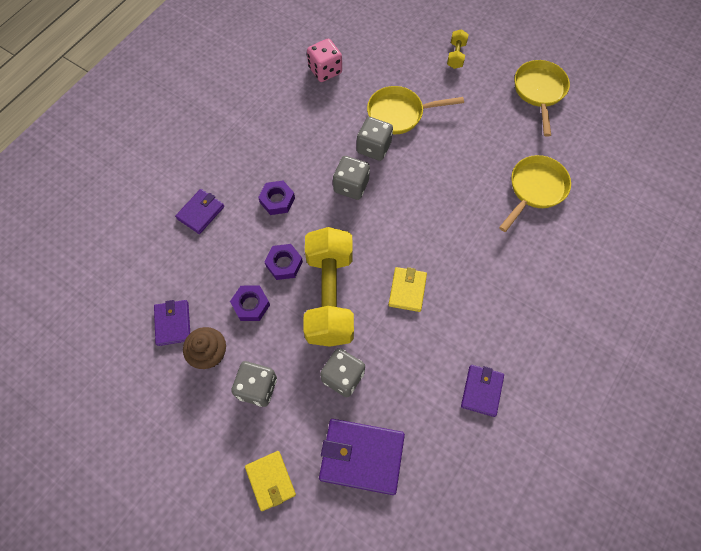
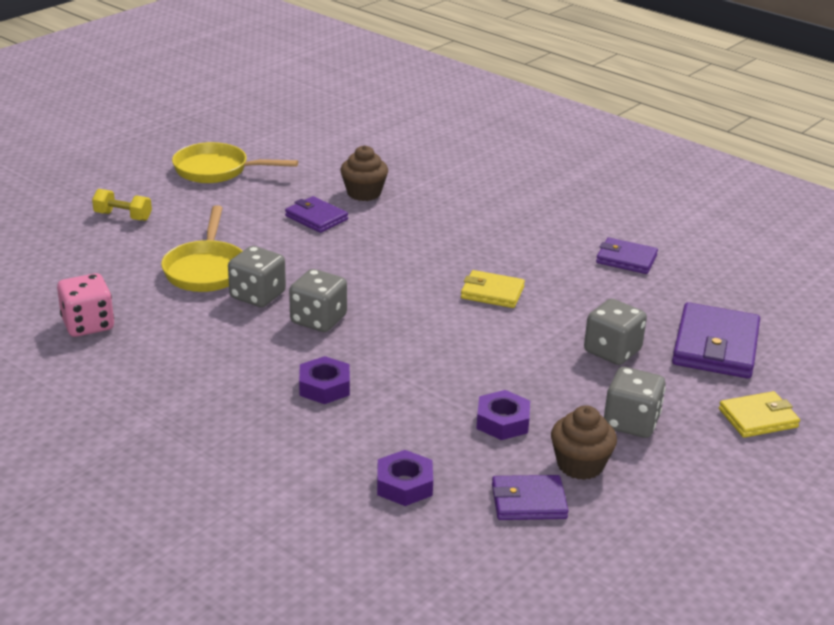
camera: 85 degrees left, 35 degrees down
purple wallet [175,189,224,234] -> purple wallet moved to [285,196,348,233]
purple nut [264,244,303,280] -> purple nut moved to [377,450,433,506]
yellow dumbbell [303,227,354,347] -> none
yellow pan [499,155,571,232] -> brown cupcake [340,145,388,201]

